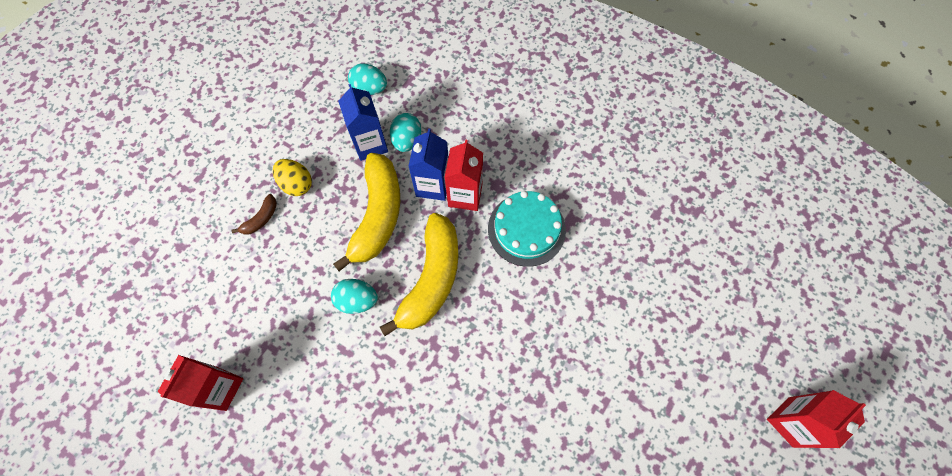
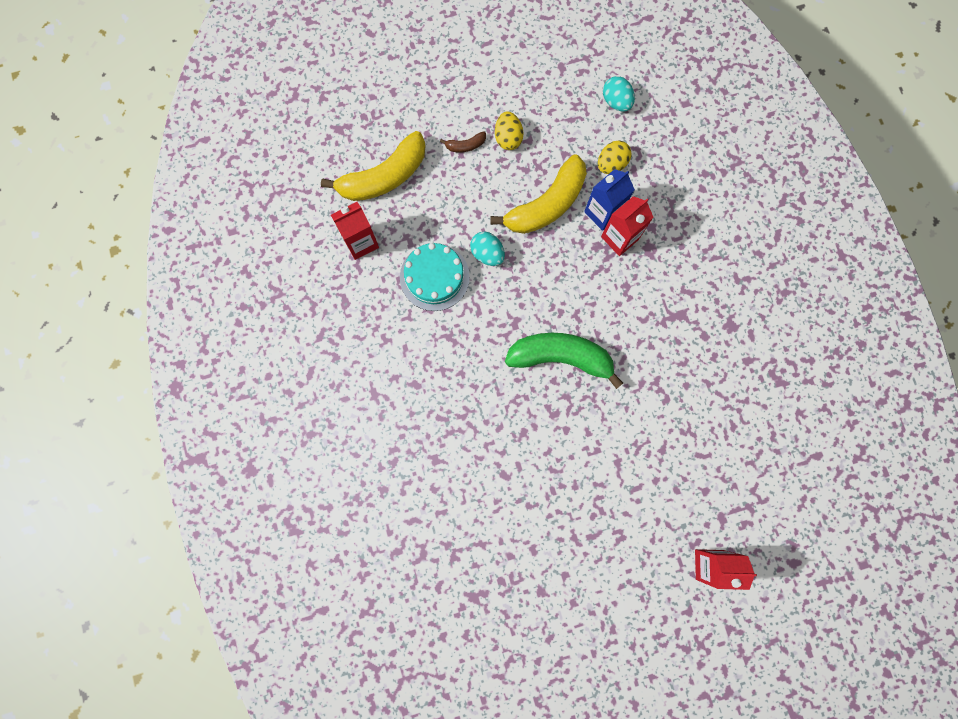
camera: 40 degrees right, 10 degrees up
blue carton [338,84,388,161] -> none
yellow banana [380,213,458,336] -> yellow banana moved to [321,131,426,201]
turquoise egg [390,113,421,152] -> yellow egg [598,140,632,174]
turquoise cake [488,191,566,267] -> turquoise cake moved to [400,243,470,311]
none -> green banana [505,333,623,389]

